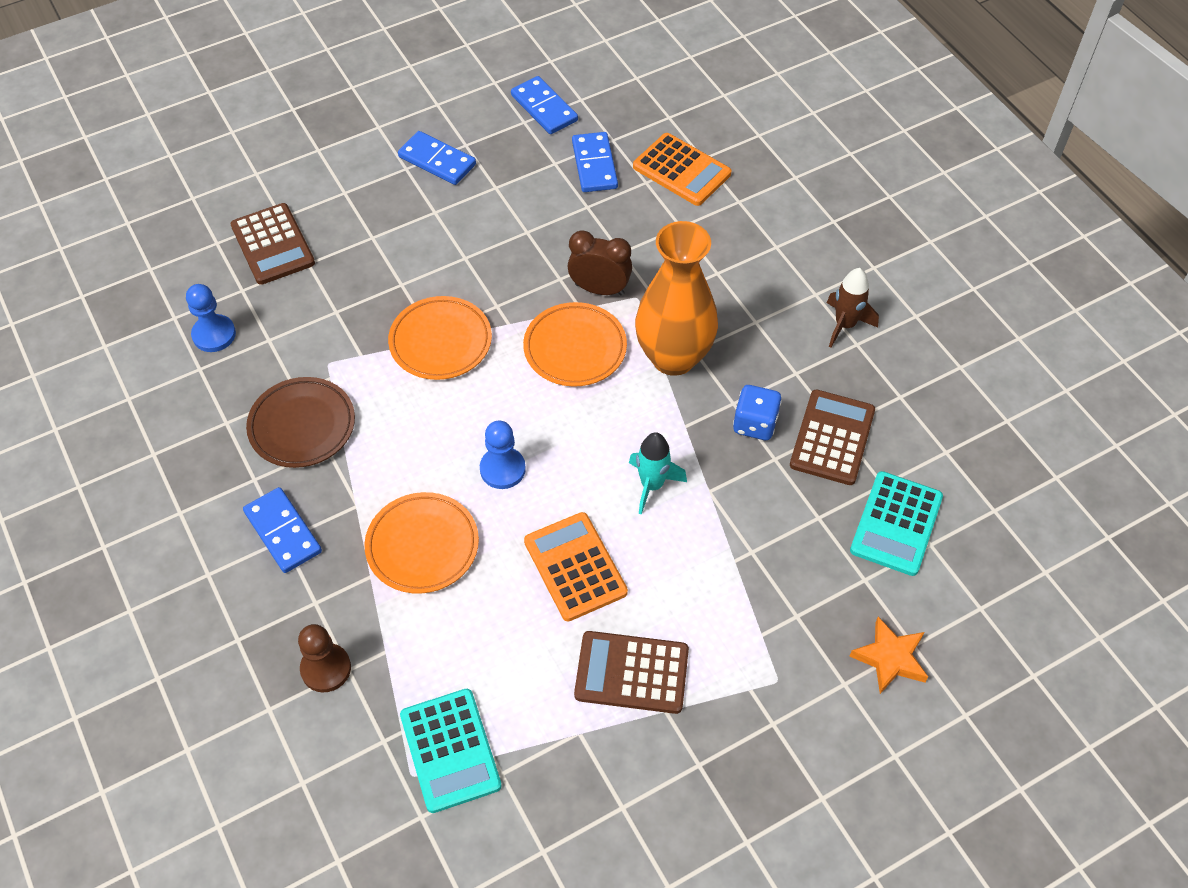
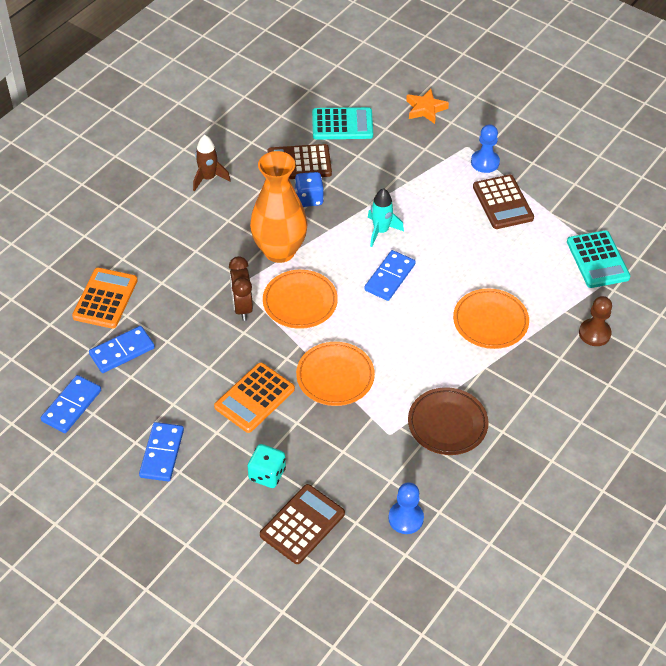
camera: 115 degrees left, 5 degrees down
blue domino [243,487,322,573] -> blue domino moved to [364,250,416,301]
turquoise calculator [400,689,502,813] -> turquoise calculator turned 120 degrees clockwise [567,230,630,288]
blue pawn [480,421,526,489] -> blue pawn moved to [471,124,500,173]
orange calculator [524,512,628,621] -> orange calculator moved to [214,363,295,433]
none -> turquoise dice [248,444,286,488]

